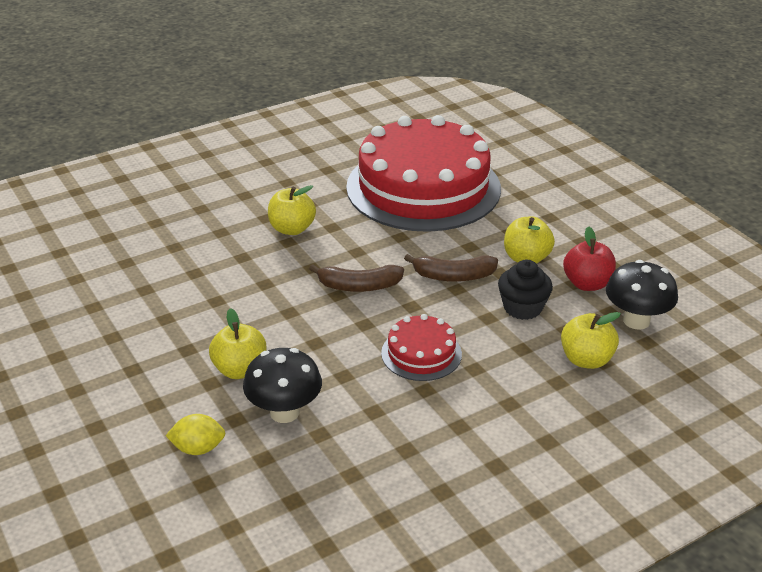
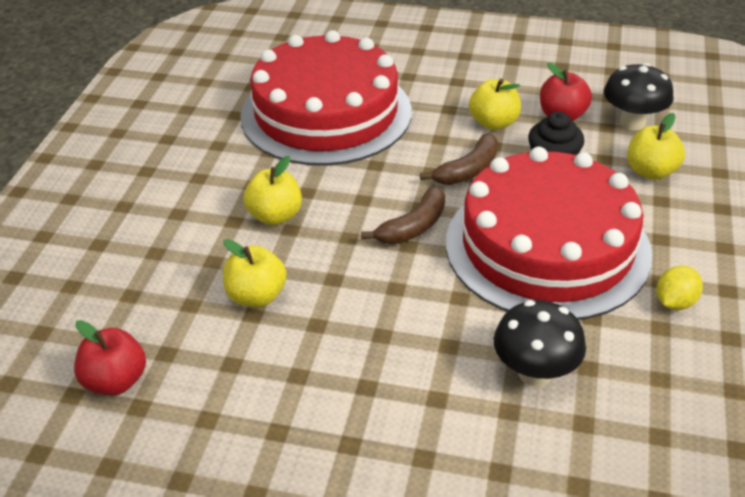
camera: 45 degrees left, 5 degrees up
yellow lemon [166,414,225,455] -> yellow lemon moved to [657,265,703,310]
yellow apple [209,308,267,379] -> yellow apple moved to [223,239,287,307]
red cake [381,314,462,381] -> red cake [446,147,652,320], size x2.36
none -> red apple [74,320,146,396]

